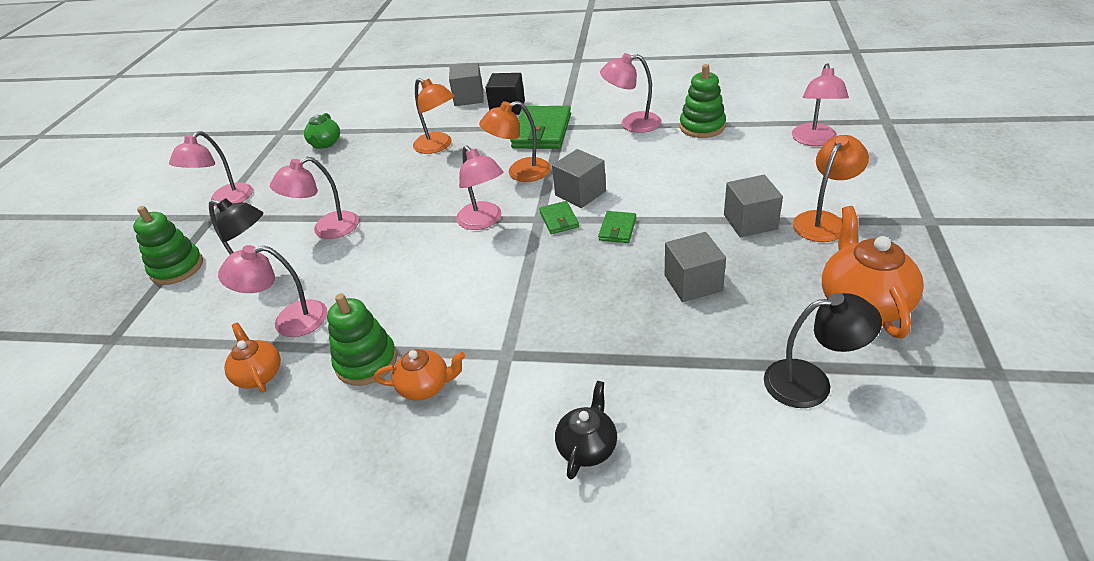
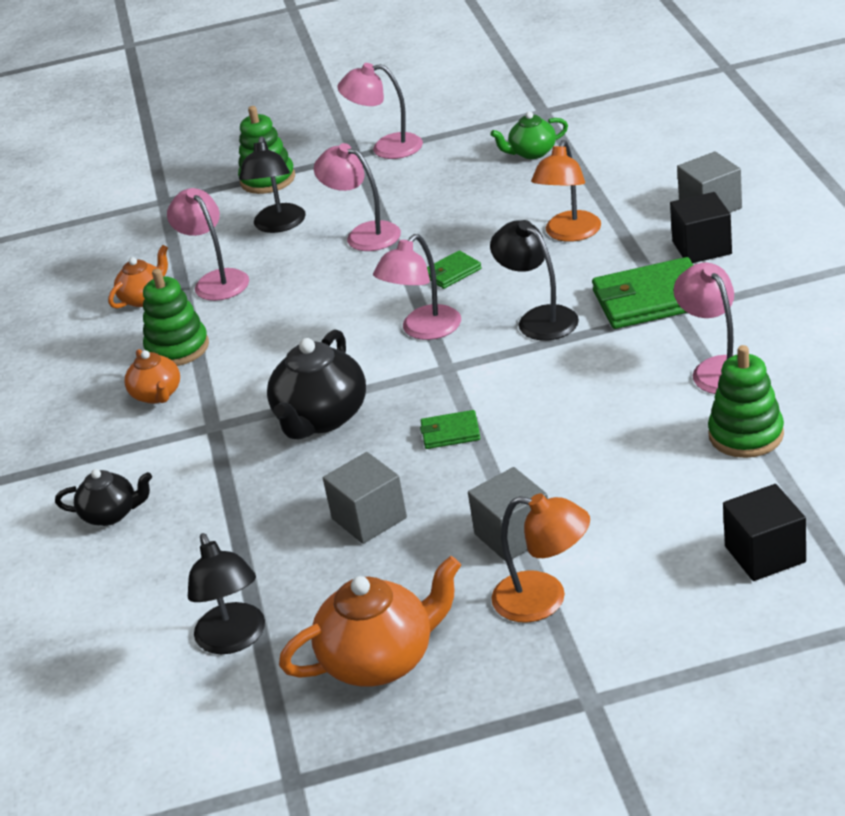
camera: 70 degrees right, 5 degrees down
orange lamp [479,101,551,182] -> black lamp [490,220,579,340]
green wallet [539,201,579,234] -> green wallet moved to [427,250,482,289]
grey cube [552,149,606,208] -> none
pink lamp [792,63,849,146] -> black cube [723,484,806,581]
none -> black teapot [267,330,366,440]

